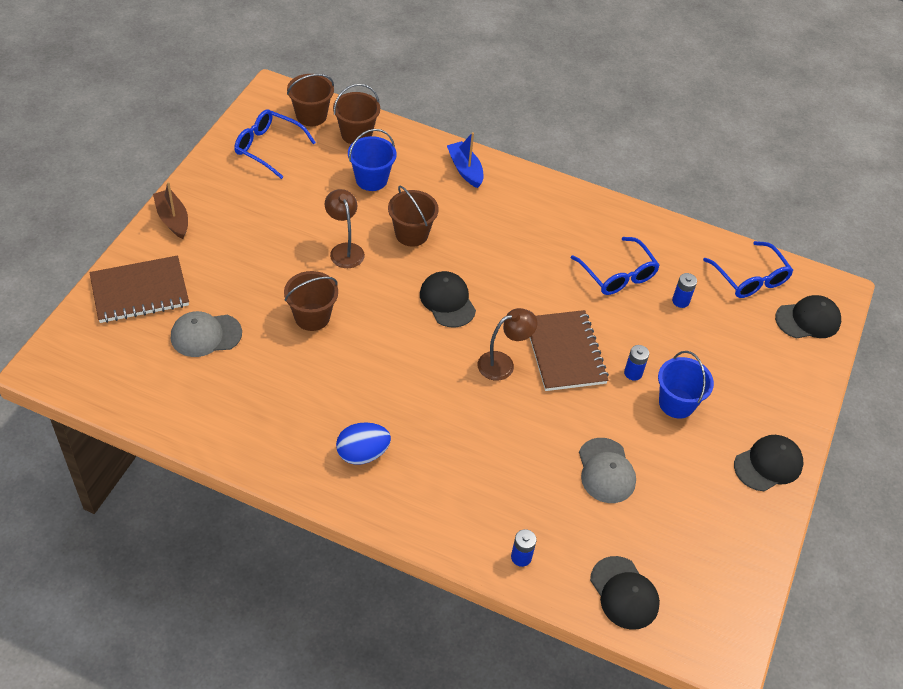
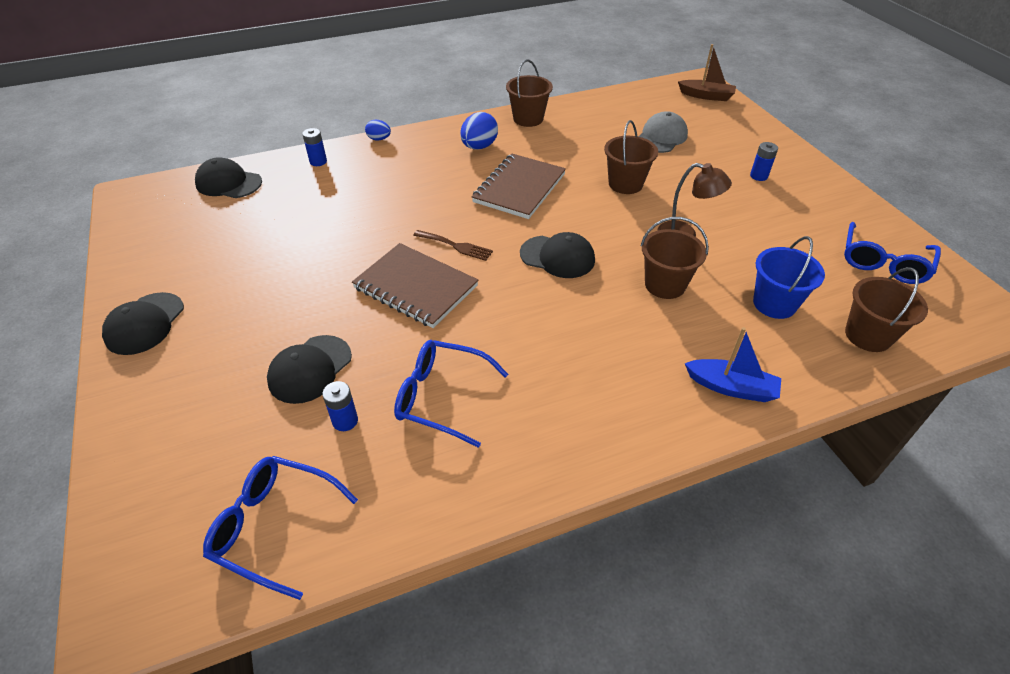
camera: 140 degrees right, 5 degrees down
brown notebook [89,256,189,323] -> brown notebook moved to [472,154,566,219]
brown boat [153,181,188,239] -> brown boat moved to [678,44,736,101]
blue glasses [234,109,316,179] -> blue glasses turned 135 degrees clockwise [844,222,941,284]
brown bucket [287,74,334,126] -> brown bucket moved to [506,59,553,127]
brown lamp [478,308,537,381] -> brown fork [413,230,493,261]
grey cap [579,438,636,503] -> none
blue battery [624,345,649,380] -> blue battery moved to [750,142,778,181]
blue bucket [658,351,714,419] -> none
black cap [775,295,841,339] -> black cap moved to [267,335,352,404]
none -> blue egg [365,120,391,141]

